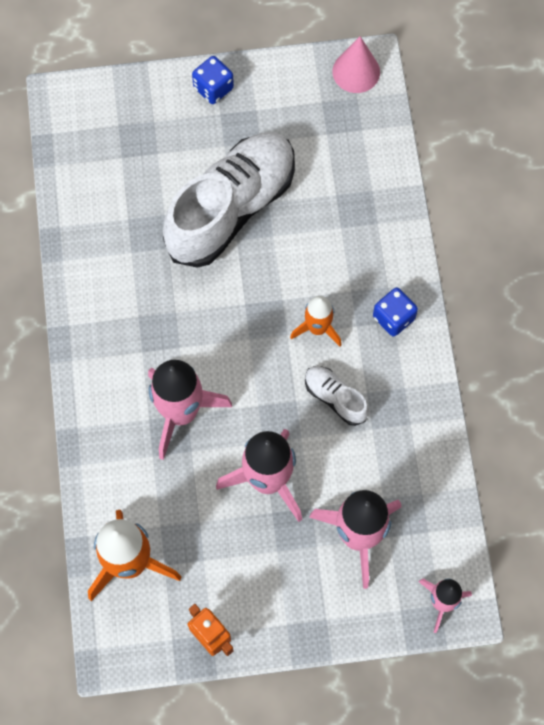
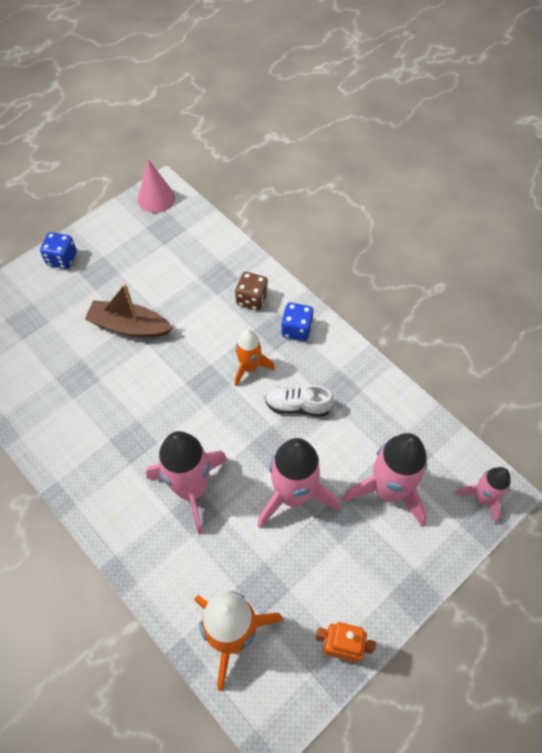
camera: 35 degrees left, 10 degrees down
white shoe [163,132,295,268] -> brown boat [85,284,173,338]
none -> brown dice [235,272,268,310]

